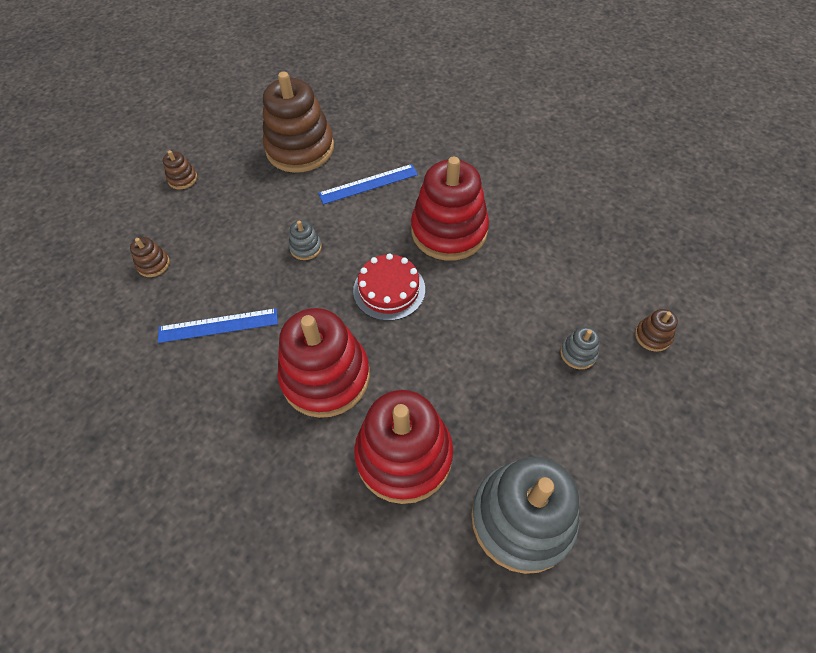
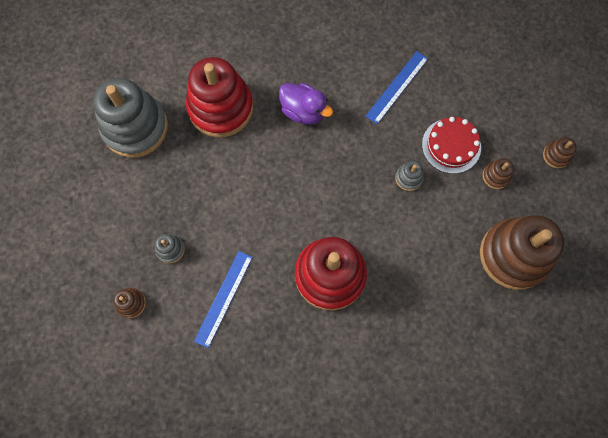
camera: 135 degrees right, 15 degrees up
brown stacking toy [130,237,170,277] -> brown stacking toy moved to [483,158,514,189]
red stacking toy [278,308,370,418] -> purple duck [279,83,333,125]
blue ruler [318,164,418,205] -> blue ruler moved to [194,251,253,348]
red cake [353,253,425,321] -> red cake moved to [422,117,481,174]

